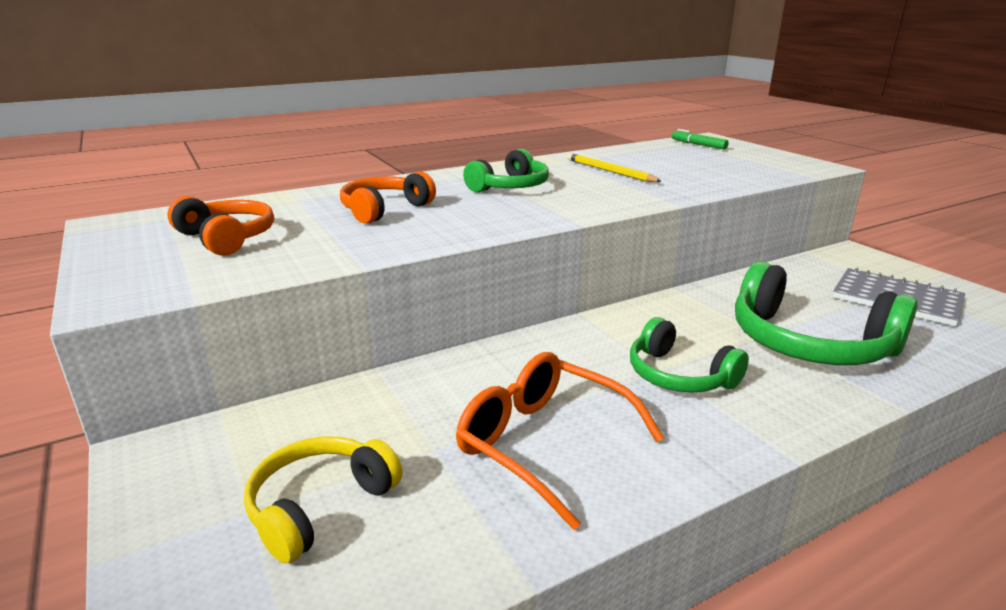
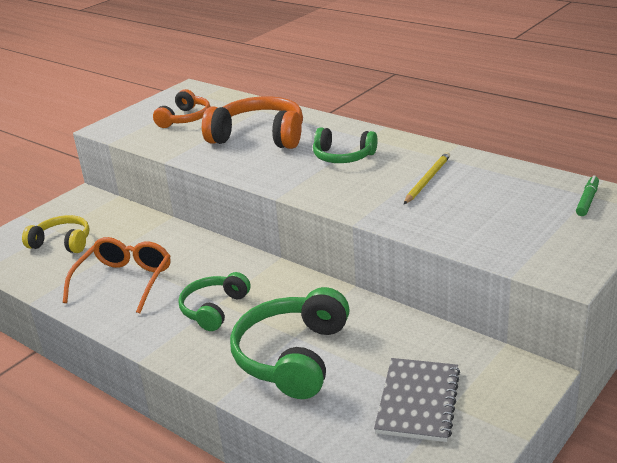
camera: 70 degrees right, 5 degrees up
orange headphones [340,171,436,224] -> orange headphones [202,96,303,149], size x1.63

